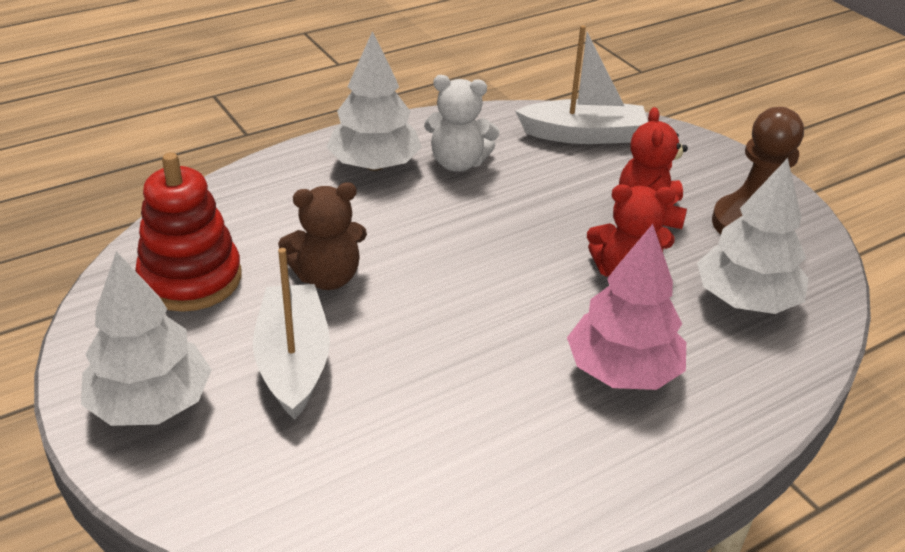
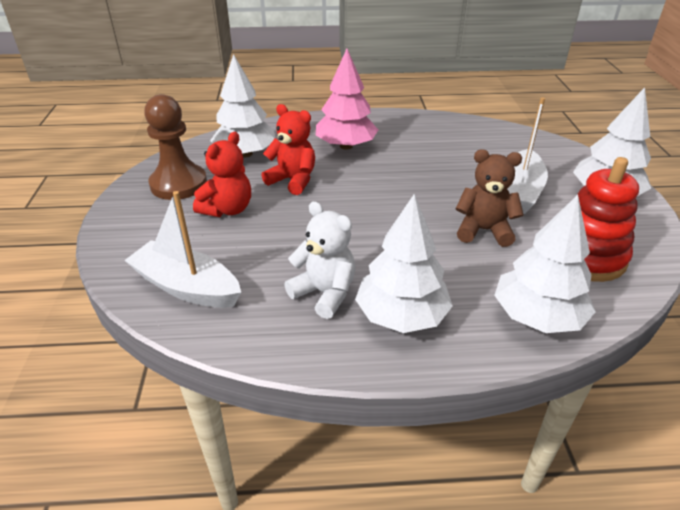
camera: 150 degrees left, 0 degrees up
none -> white tree [494,195,596,333]

